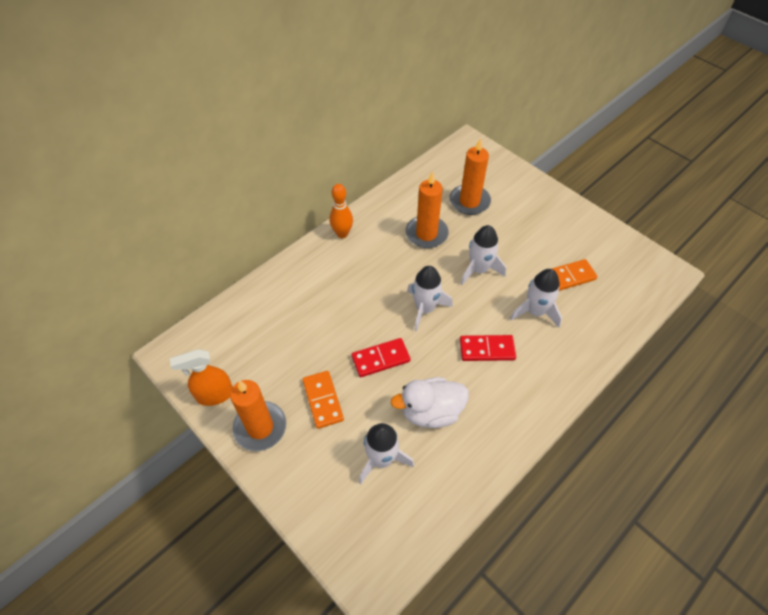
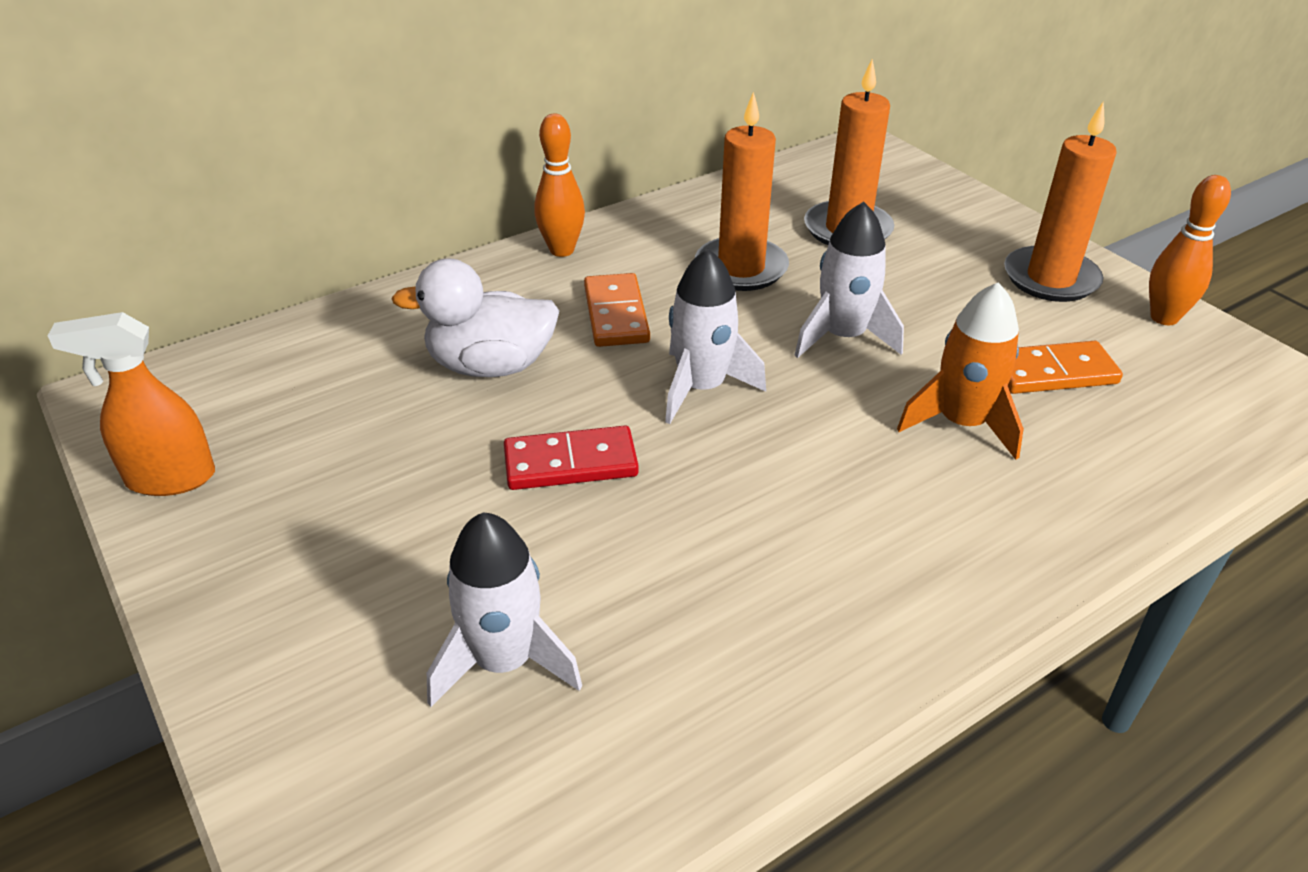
camera: 10 degrees right, 15 degrees down
orange candle [230,380,286,451] -> orange candle moved to [1004,101,1117,302]
orange domino [302,371,344,429] -> orange domino moved to [584,273,650,347]
white duck [390,377,469,428] -> white duck moved to [391,258,559,377]
red domino [460,335,516,361] -> none
white rocket [510,269,562,327] -> orange rocket [897,282,1024,460]
none -> orange bowling pin [1149,175,1231,325]

